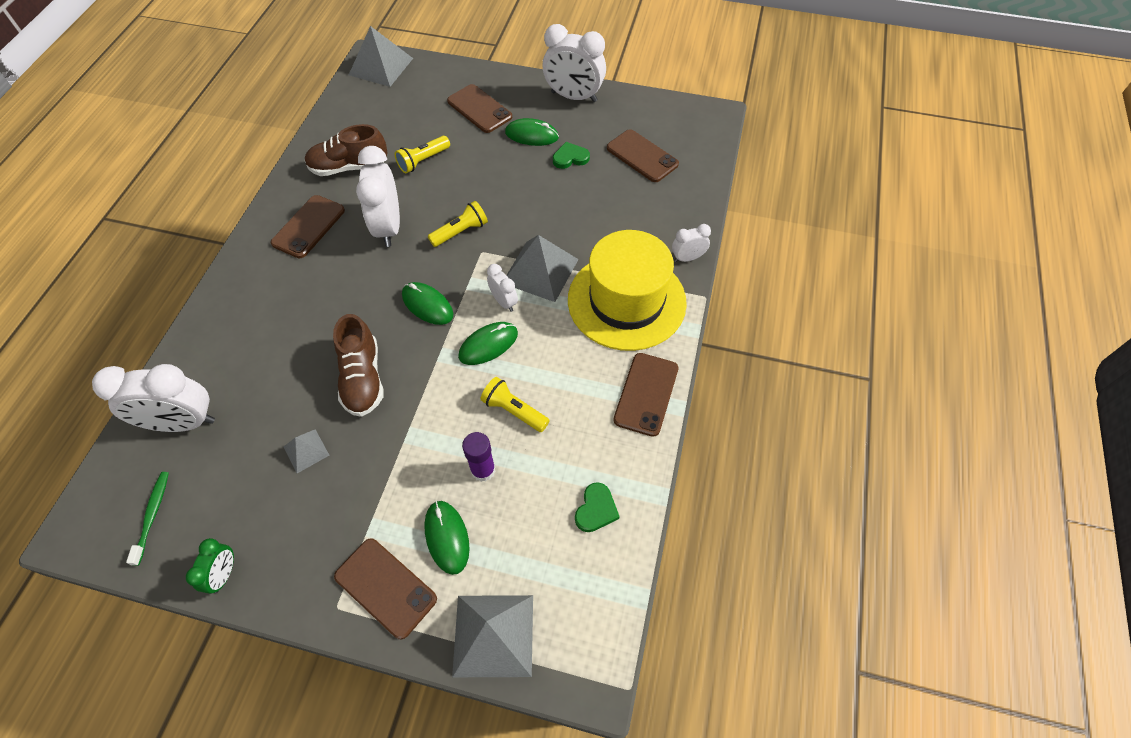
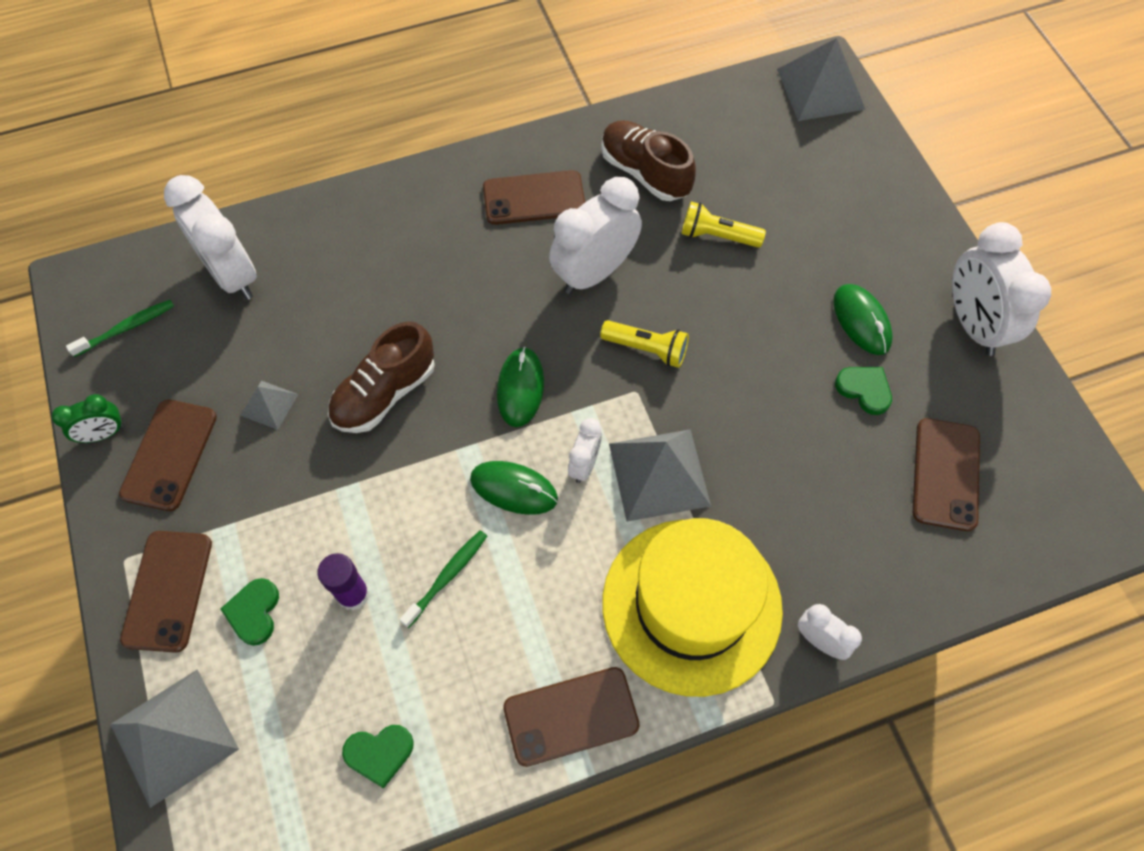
camera: 55 degrees right, 5 degrees up
green mouse [424,501,470,575] -> green heart [220,578,279,646]
brown phone [447,84,512,133] -> brown phone moved to [119,400,217,511]
yellow flashlight [481,377,550,432] -> green toothbrush [399,530,487,628]

